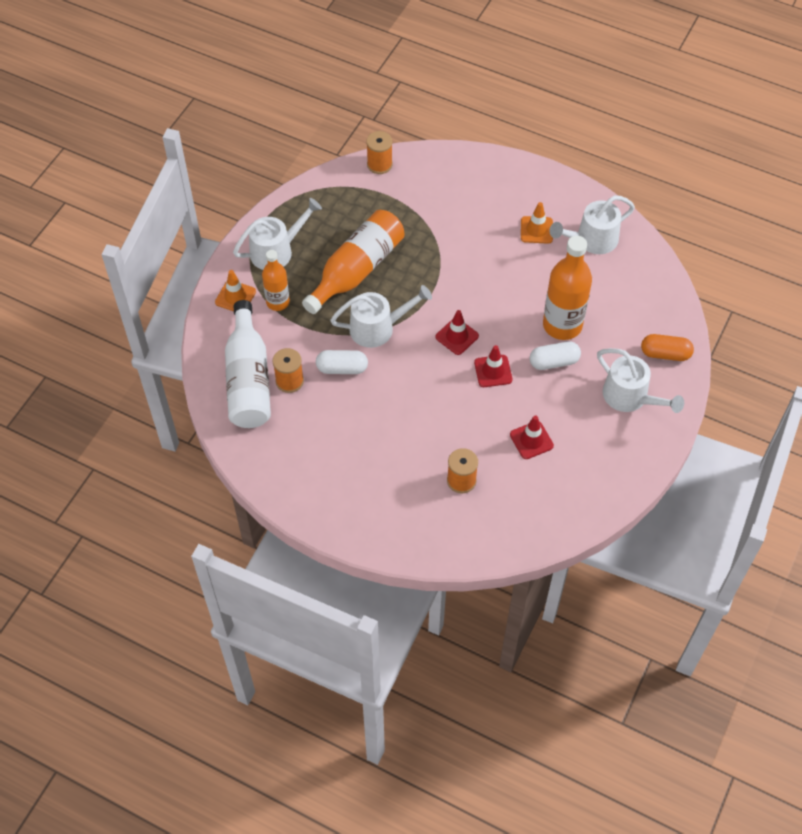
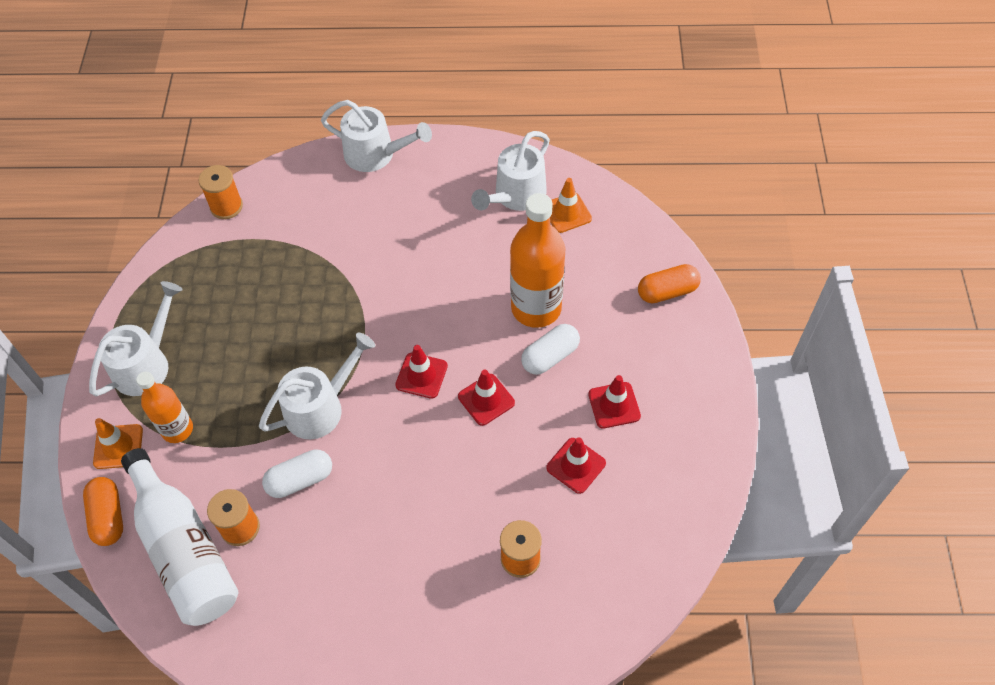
camera: 25 degrees left, 0 degrees up
orange bottle [302,210,405,314] -> none
orange traffic cone [521,202,553,244] -> orange traffic cone moved to [550,178,592,233]
white watering can [597,348,684,413] -> white watering can moved to [321,100,432,172]
none -> orange capsule [83,477,123,546]
none -> red traffic cone [588,375,641,429]

